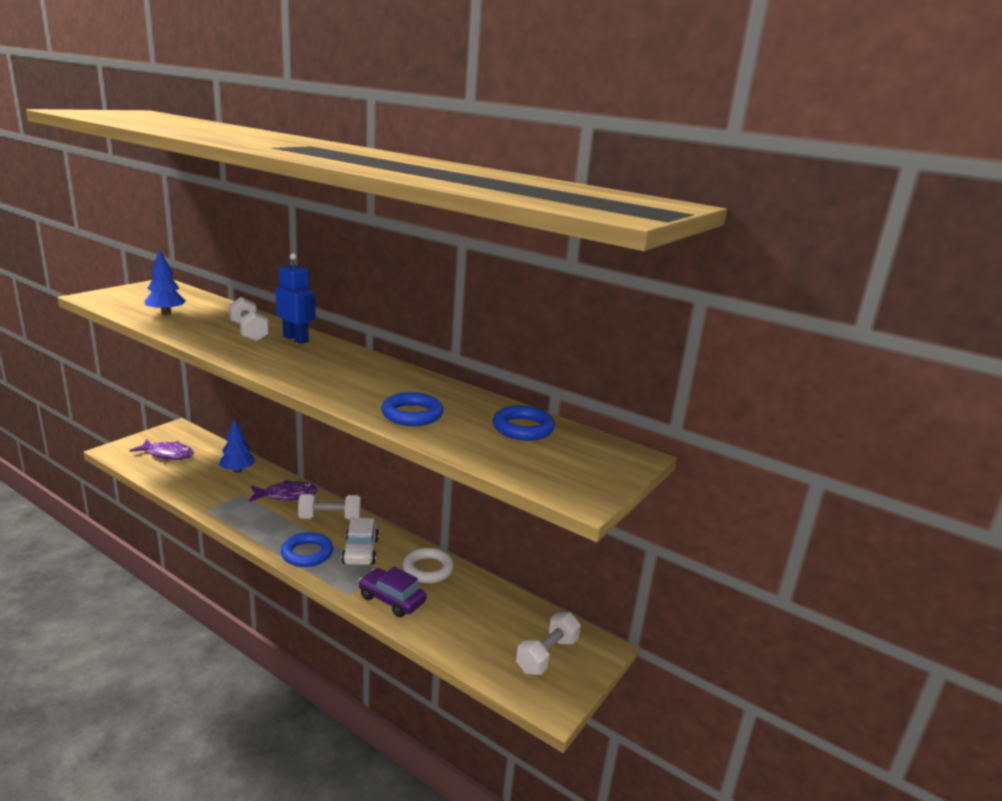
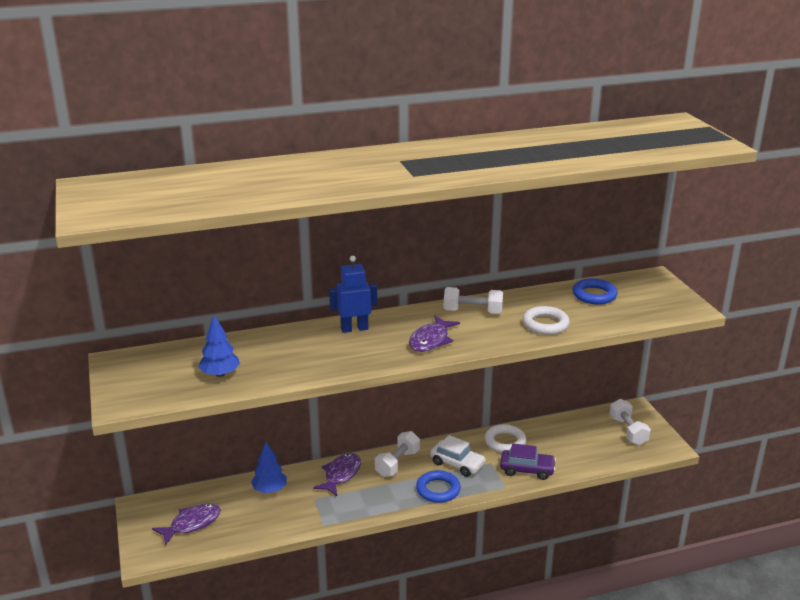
camera: 50 degrees left, 5 degrees up
white dumbbell [229,297,269,342] -> white dumbbell moved to [444,287,503,314]
purple car [359,567,427,617] -> purple car turned 150 degrees counterclockwise [500,444,556,480]
blue ring [381,392,443,426] -> white ring [522,306,570,335]
none -> purple fish [409,315,460,352]

